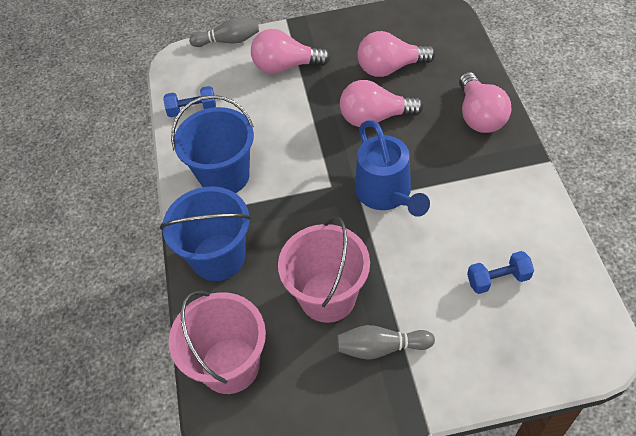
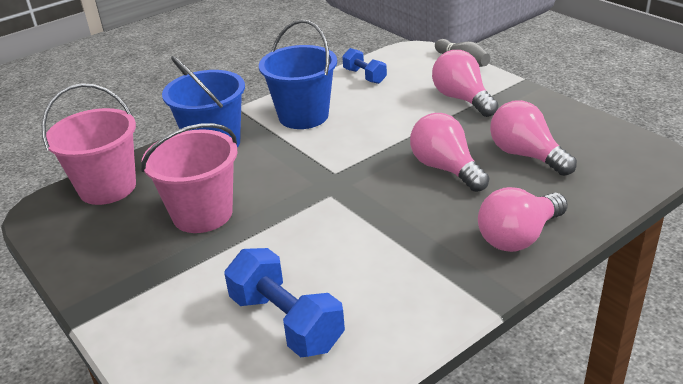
camera: 60 degrees right, 20 degrees down
grey bowling pin [337,325,435,360] -> none
blue watering can [355,120,430,217] -> none
blue dumbbell [467,251,534,294] -> blue dumbbell [224,248,345,357], size x1.68

